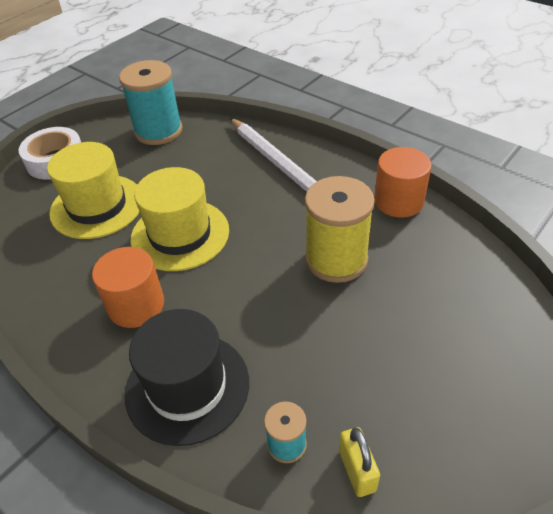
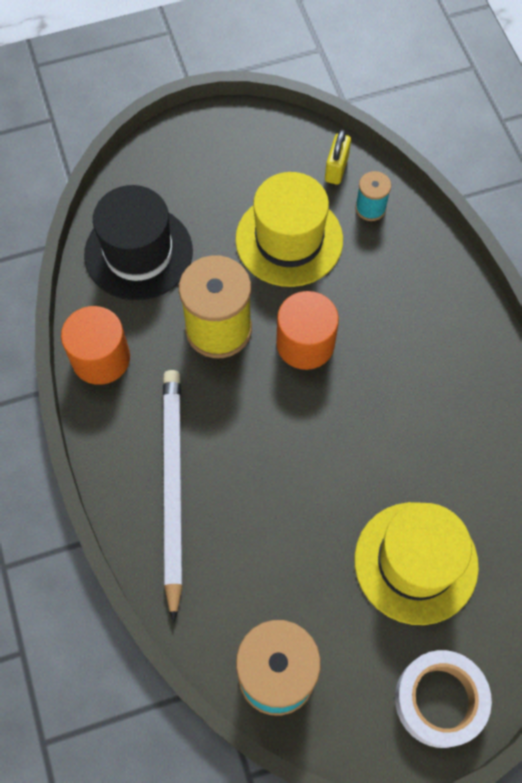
camera: 150 degrees left, 20 degrees up
orange cylinder [92,247,164,328] -> orange cylinder moved to [276,291,339,370]
black hat [125,309,249,446] -> black hat moved to [84,185,193,300]
yellow hat [130,167,229,271] -> yellow hat moved to [235,172,343,287]

